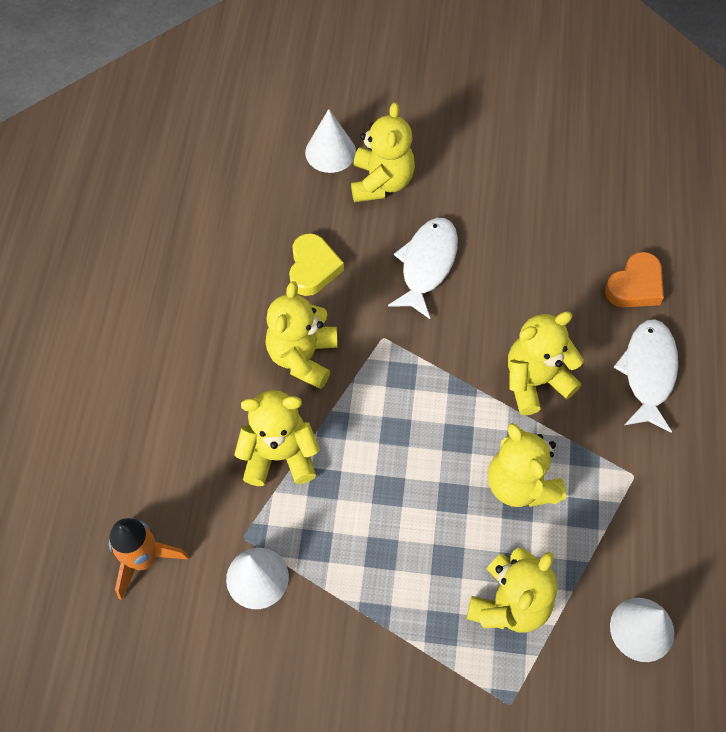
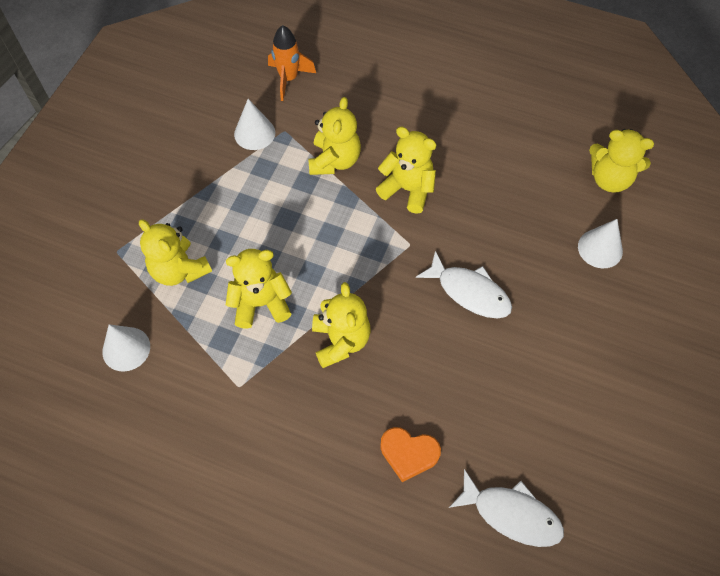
camera: 105 degrees right, 0 degrees up
yellow heart [289,233,344,296] -> none
yellow teddy bear [351,102,415,202] -> yellow teddy bear moved to [589,129,654,193]
orange heart [605,252,664,307] -> orange heart turned 45 degrees counterclockwise [380,427,441,482]
white fish [613,319,678,433] -> white fish moved to [449,469,564,547]

